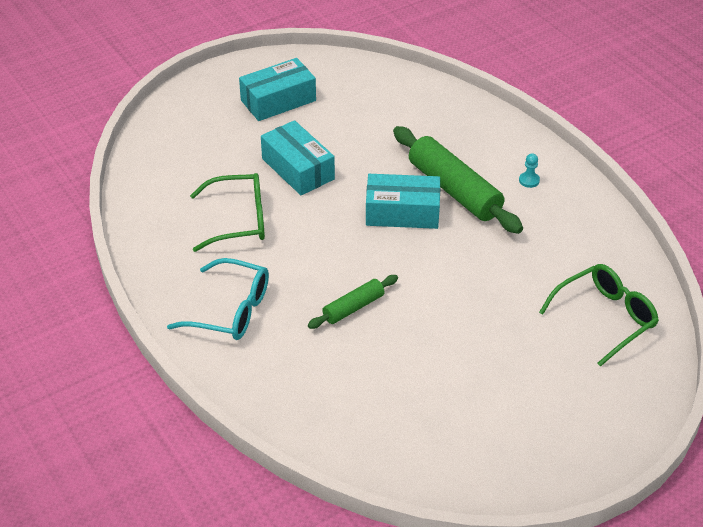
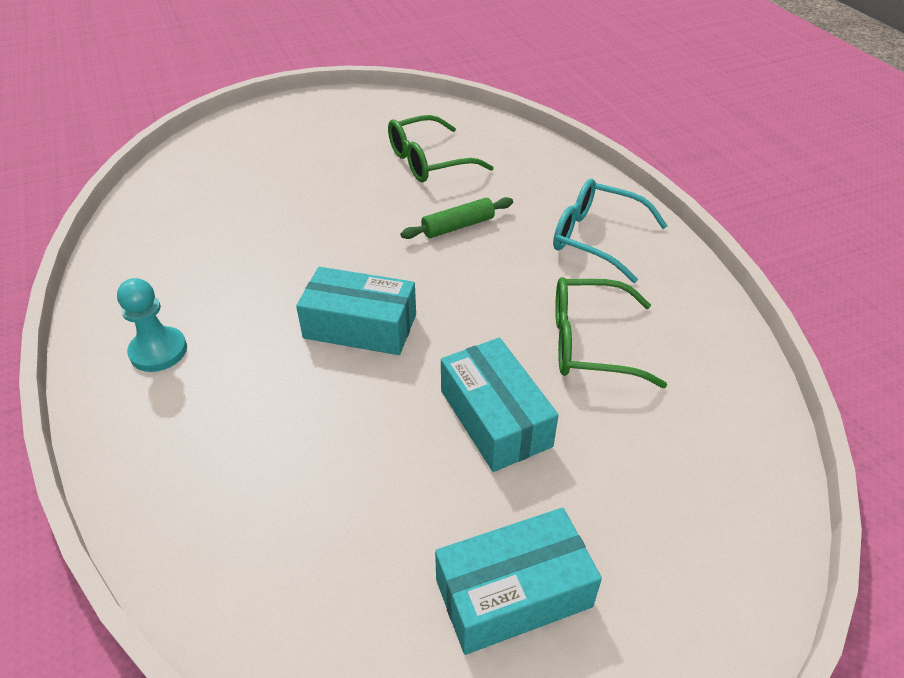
camera: 170 degrees left, 0 degrees up
green rolling pin [393,126,523,234] -> none
turquoise pawn [519,153,540,188] -> turquoise pawn [117,278,187,372], size x1.81
green glasses [539,264,659,367] -> green glasses moved to [388,115,494,183]

